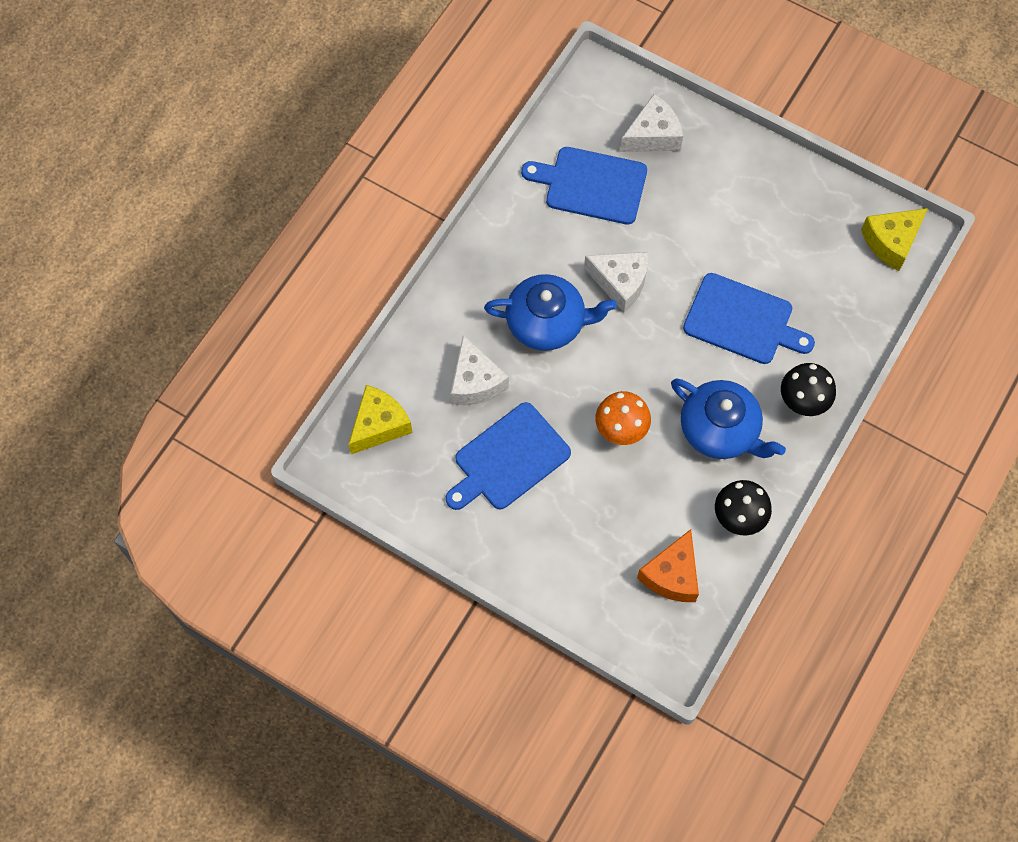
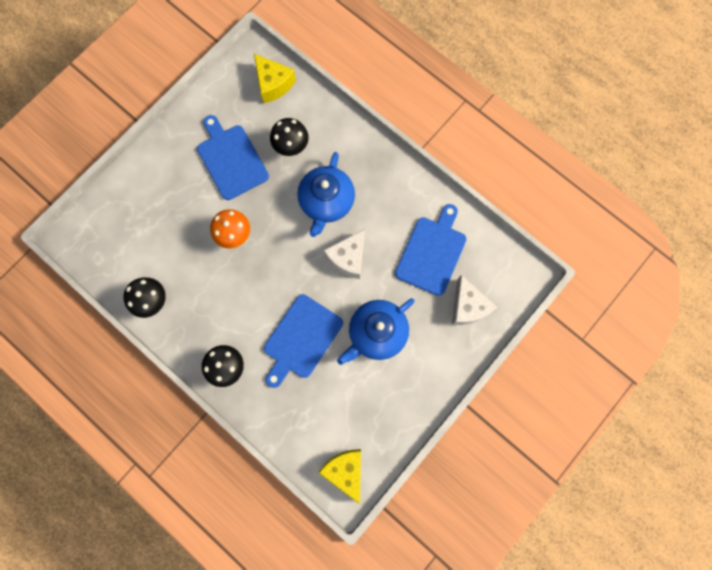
camera: 100 degrees right, 10 degrees up
white cheese [451,335,509,405] -> black mushroom [270,118,309,156]
orange cheese [637,529,699,602] -> none
blue teapot [671,378,786,459] -> blue teapot moved to [337,298,415,365]

